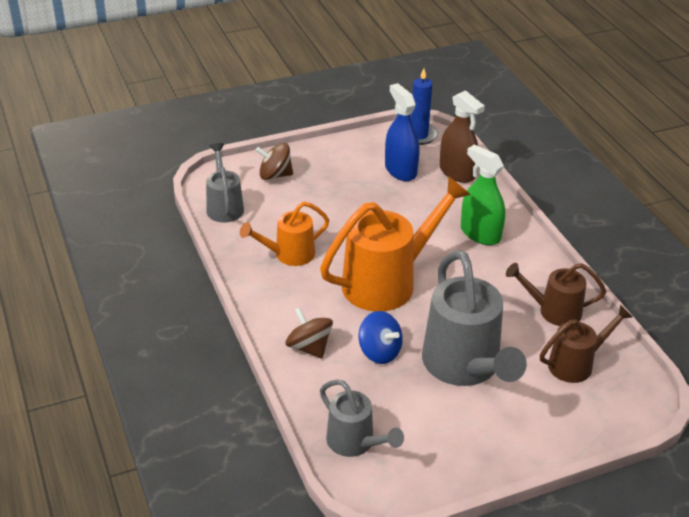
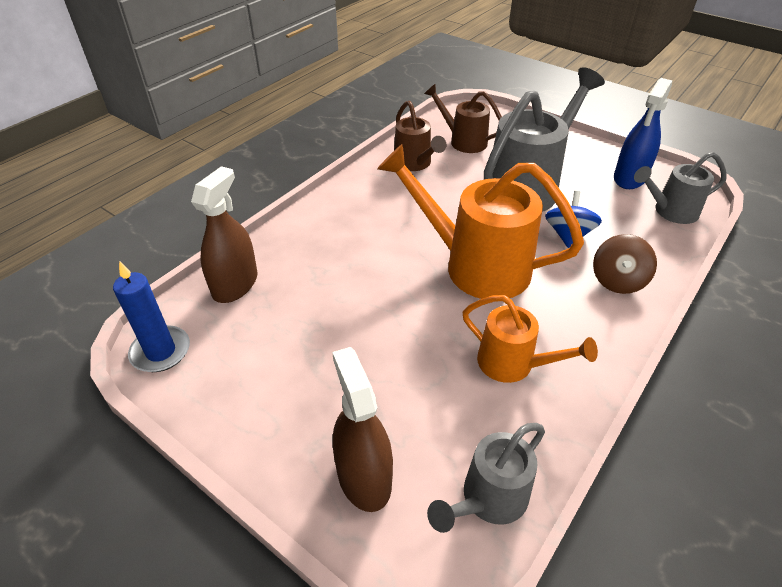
camera: 120 degrees left, 5 degrees up
brown spinning top [255,143,293,180] -> brown spray bottle [332,347,393,512]
grey watering can [320,379,404,457] -> grey watering can turned 120 degrees counterclockwise [634,152,727,224]
blue spray bottle [385,83,420,181] -> blue spray bottle moved to [614,78,672,189]
green spray bottle [461,144,505,245] -> none

